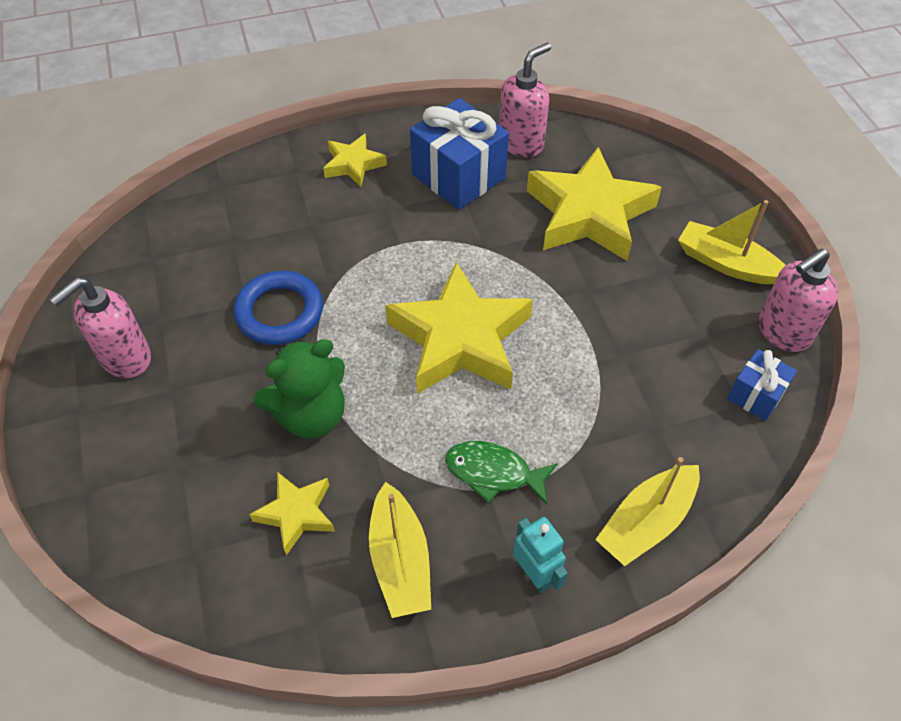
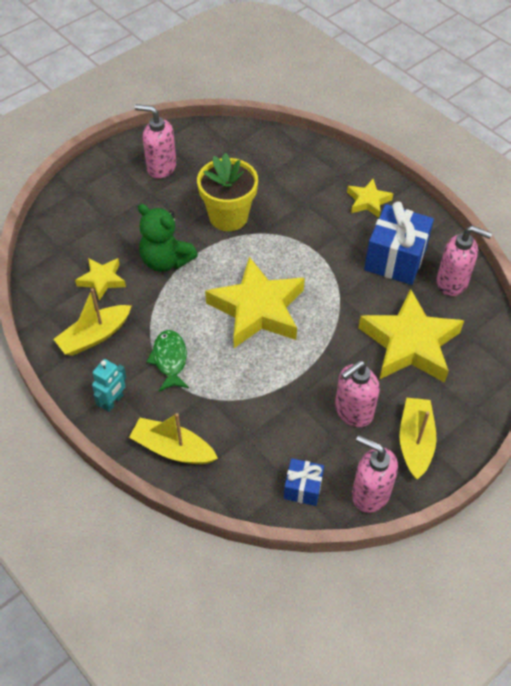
camera: 65 degrees right, 0 degrees up
blue ring [233,271,323,345] -> yellow flower pot [197,153,258,231]
none -> pink soap dispenser [335,361,380,427]

